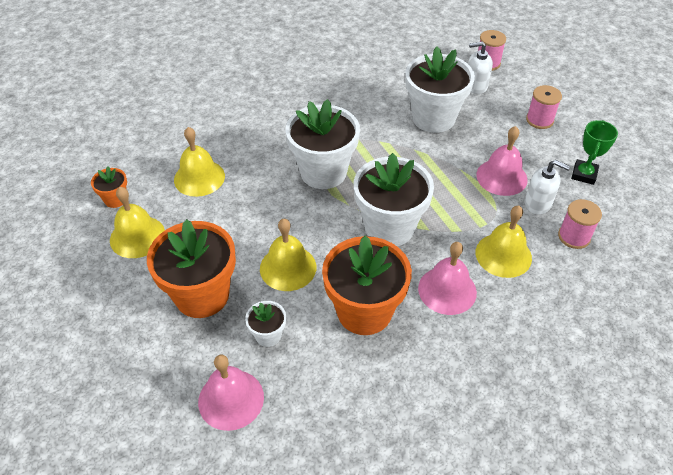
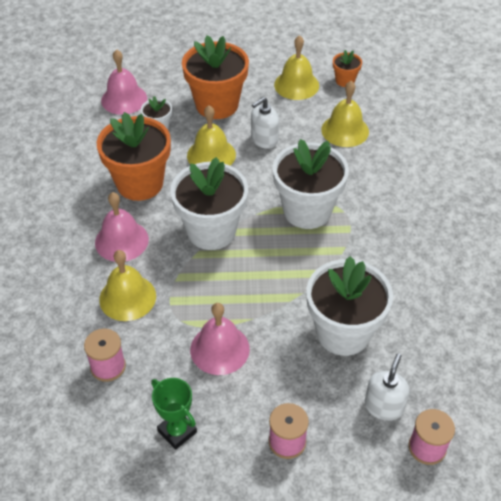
camera: 115 degrees right, 0 degrees up
white soap dispenser [525,160,570,215] -> white soap dispenser moved to [251,97,279,149]

